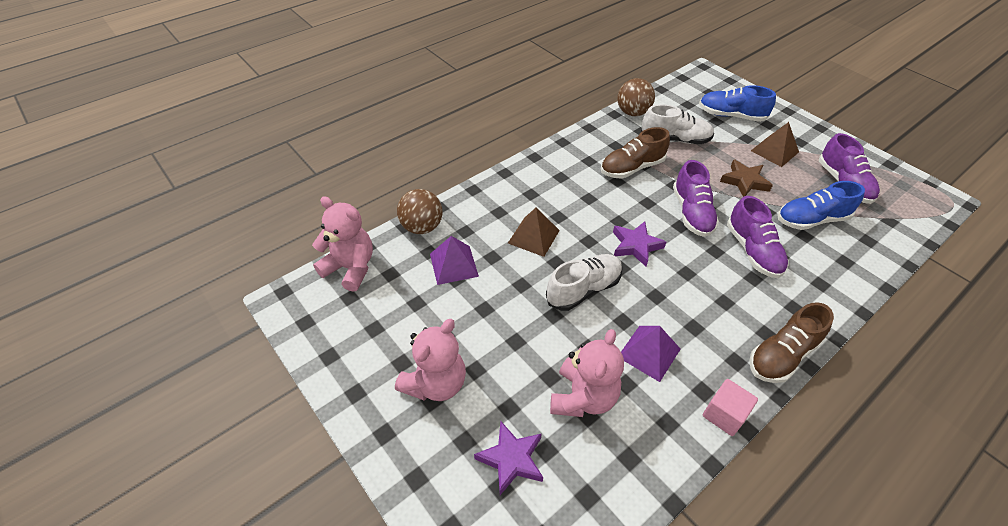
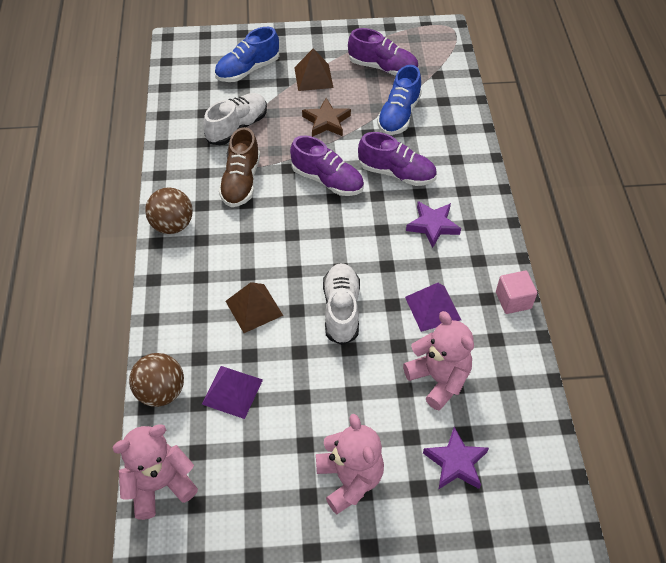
camera: 55 degrees left, 5 degrees up
purple star [613,221,666,266] -> purple star moved to [406,201,461,248]
brown ball [617,78,655,116] -> brown ball moved to [145,187,193,234]
brown shoe [749,302,834,383] -> none

